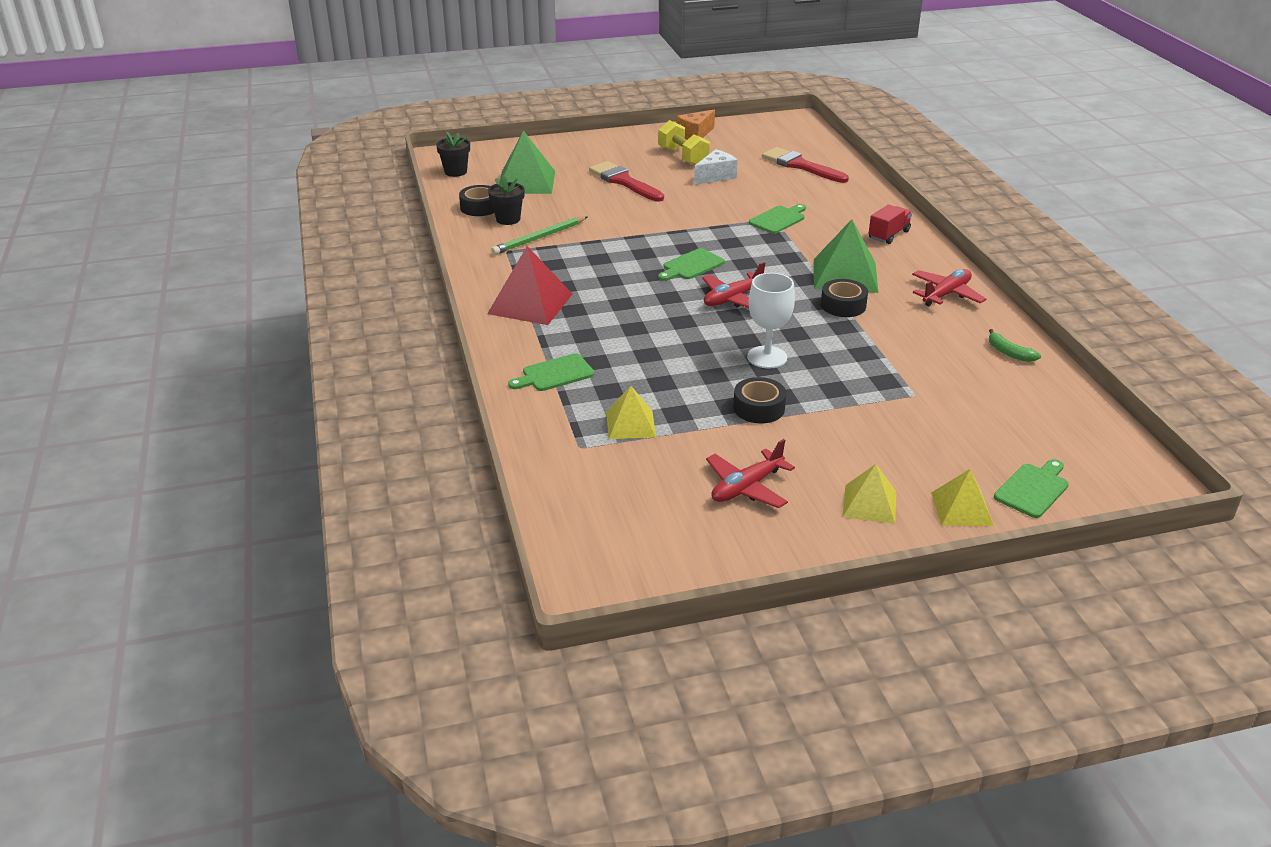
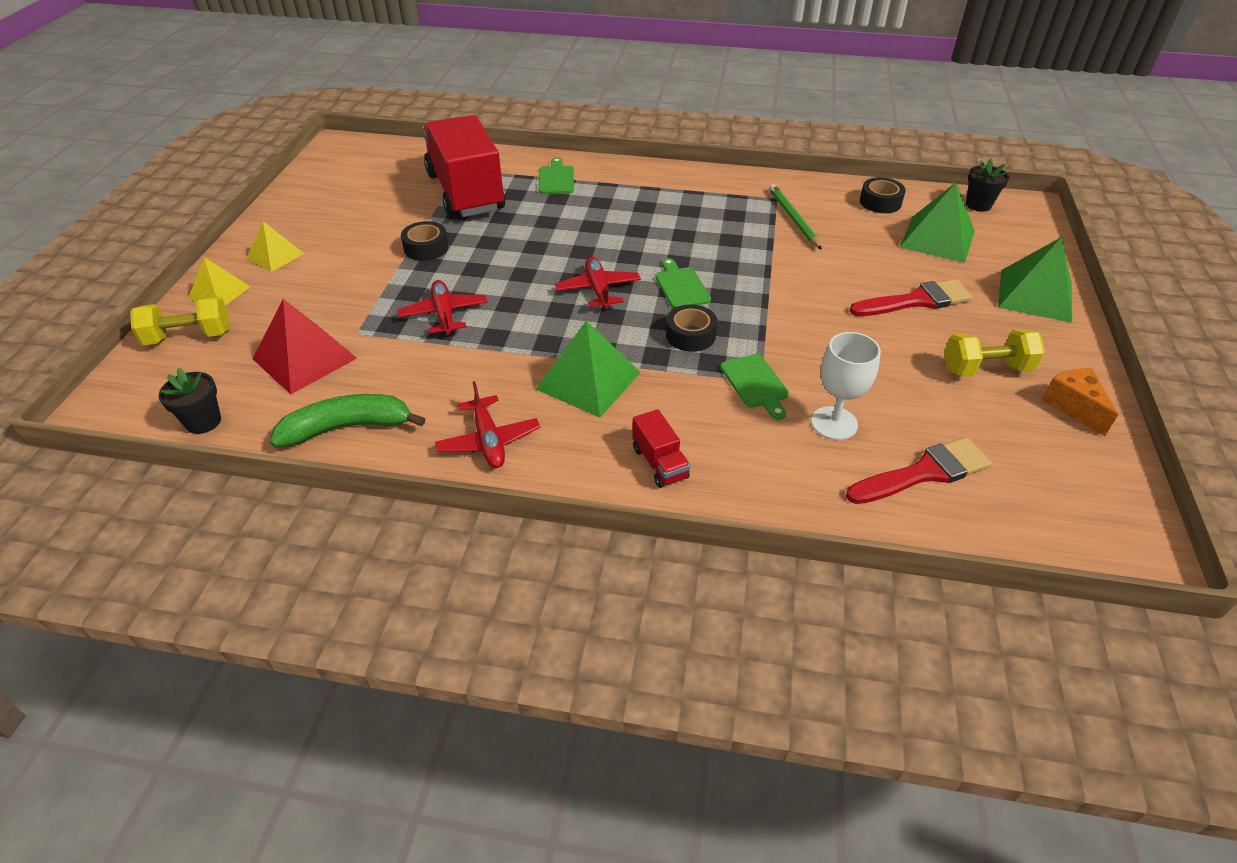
camera: 115 degrees right, 10 degrees up
red pyramid [487,246,572,325] -> red pyramid moved to [253,299,357,394]
black flower pot [488,175,525,225] -> black flower pot moved to [159,368,221,434]
yellow pyramid [606,386,656,439] -> red truck [422,115,506,218]
white cheese [694,149,738,185] -> none
red plane [706,439,795,508] -> red plane moved to [398,280,488,336]
white goblet [747,273,795,368] -> white goblet moved to [811,332,881,440]
black tape [821,279,868,317] -> black tape moved to [666,304,717,352]
green banana [989,329,1041,362] -> green banana [270,394,425,447], size x1.97
green cutting board [994,459,1069,518] -> yellow dumbbell [130,296,230,345]
none -> green pyramid [998,237,1072,323]

